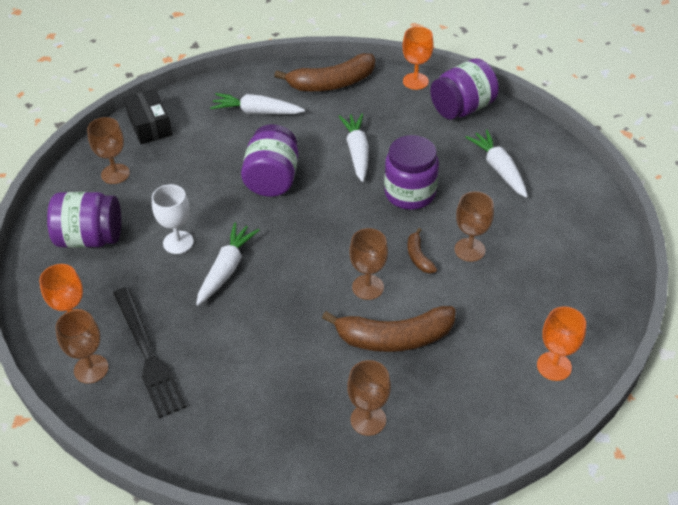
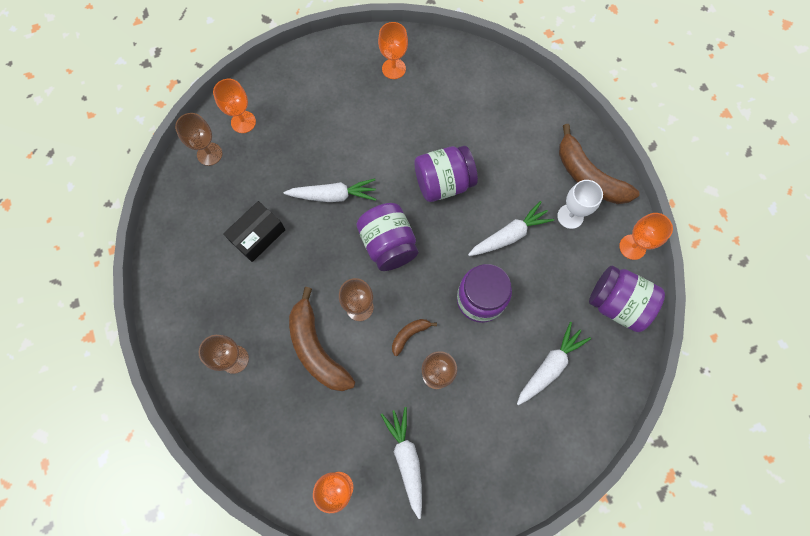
camera: 65 degrees right, 25 degrees up
purple jar [47,192,121,248] -> purple jar moved to [356,203,418,271]
brown goblet [87,117,130,184] -> orange goblet [378,22,408,79]
black fork [113,287,187,418] -> none
black box [124,89,172,144] -> black box moved to [223,201,286,262]
white goblet [152,184,194,254] -> white goblet moved to [557,180,603,229]
white carrot [210,93,305,114] -> white carrot moved to [380,407,422,519]

